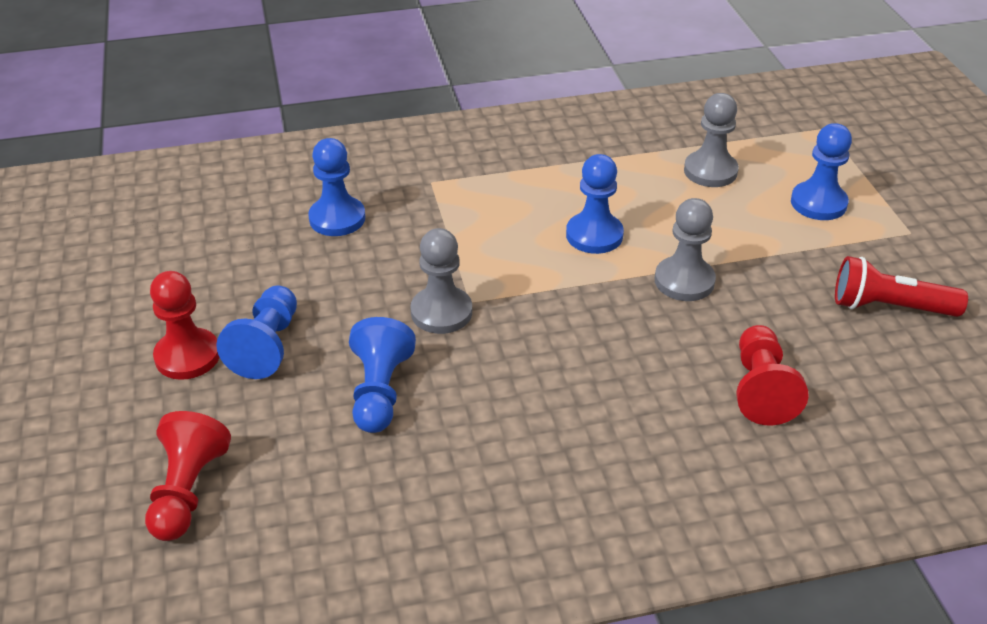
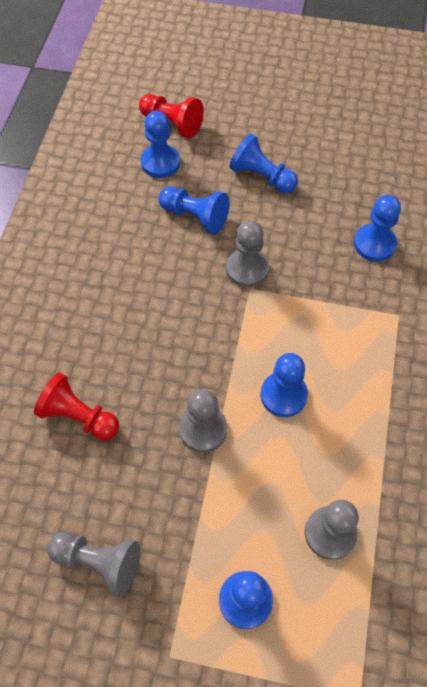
camera: 115 degrees right, 20 degrees up
red pawn [150,271,220,380] -> none
red flashlight [835,256,968,317] -> grey pawn [47,532,140,596]
none -> blue pawn [141,111,180,178]

